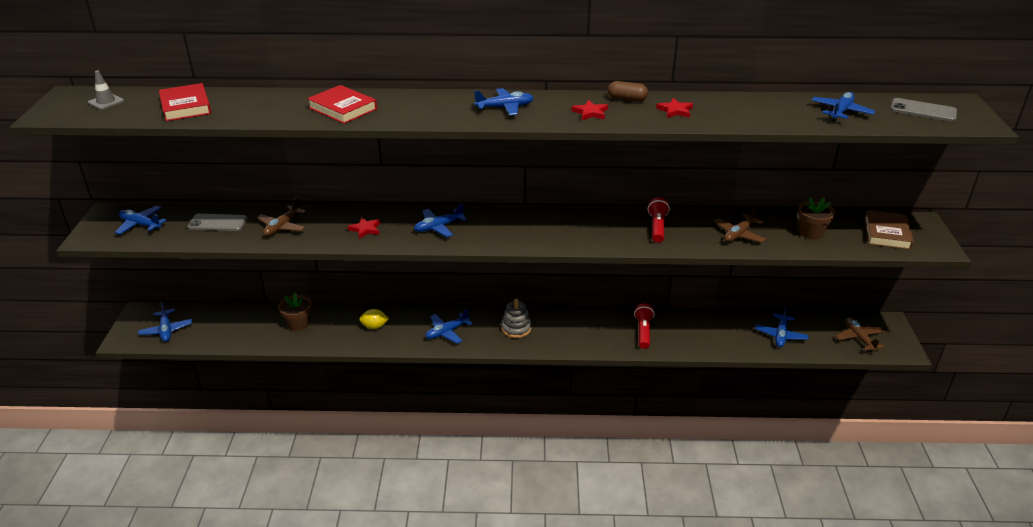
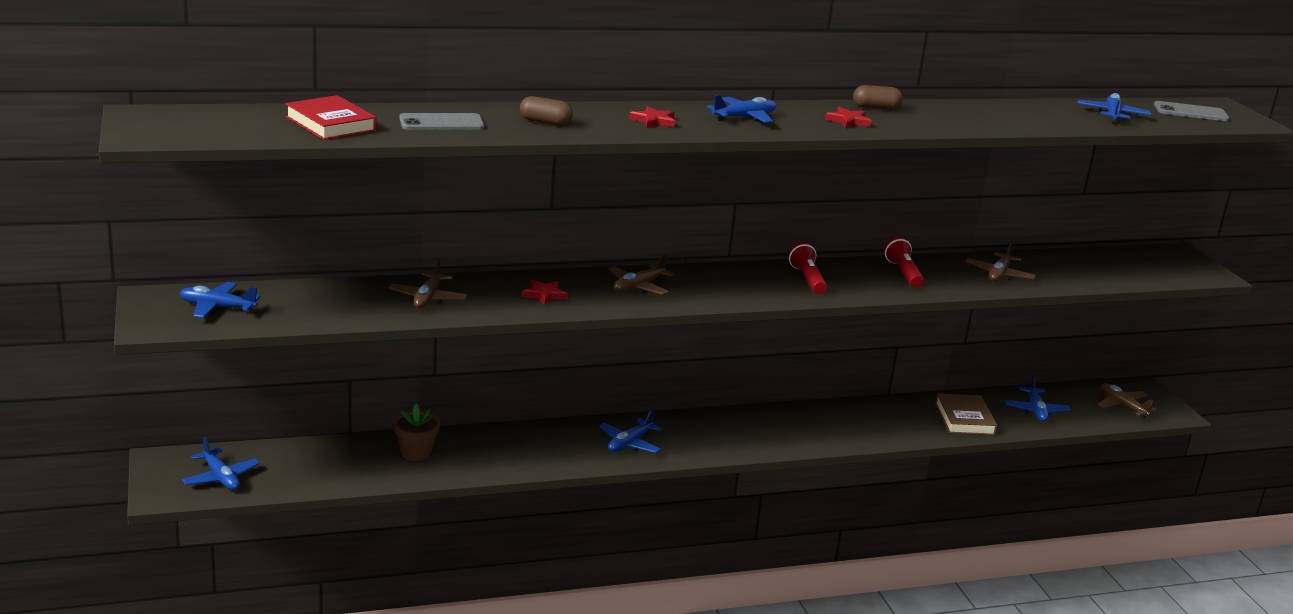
camera: 20 degrees left, 10 degrees down
grey traffic cone [88,71,124,110] -> none
grey phone [187,214,248,231] -> grey phone moved to [399,113,484,130]
red book [307,85,377,124] -> brown capsule [520,96,573,125]
yellow lemon [359,309,389,329] -> none
blue plane [414,203,467,237] -> brown plane [608,254,673,295]
grey stacking toy [501,299,531,338] -> none
red flashlight [634,304,655,349] -> red flashlight moved to [788,242,827,294]
red star [656,98,693,118] -> red star moved to [629,106,675,128]
brown flower pot [798,197,836,240] -> none
brown book [864,210,914,250] -> brown book moved to [935,393,998,435]

